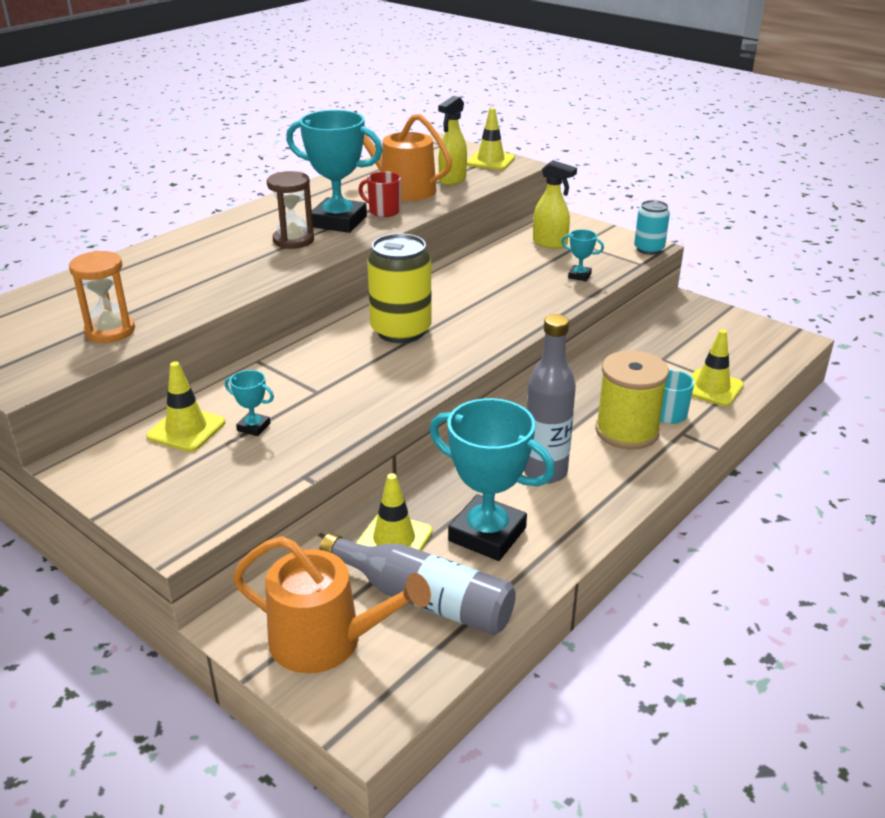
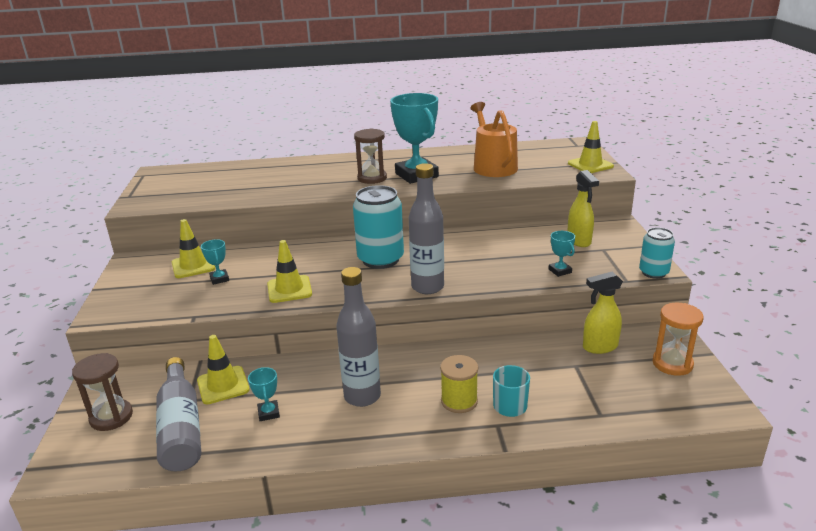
camera: 45 degrees right, 5 degrees down
orange hourglass [69,251,135,343] -> orange hourglass moved to [652,303,704,376]
orange watering can [233,536,431,673] -> brown hourglass [72,353,133,431]
red mug [358,171,401,217] -> none
yellow can [367,233,432,343] -> turquoise can [353,185,404,269]
turquoise trophy [429,398,555,561] -> turquoise trophy [248,367,280,421], size x0.44
yellow spray bottle [438,96,467,185] -> yellow spray bottle moved to [583,272,623,354]
yellow spool [595,350,669,450] -> yellow spool [440,355,478,413], size x0.65
yellow traffic cone [691,329,744,406] -> yellow traffic cone moved to [267,240,312,303]
none -> grey bottle [409,163,444,294]

